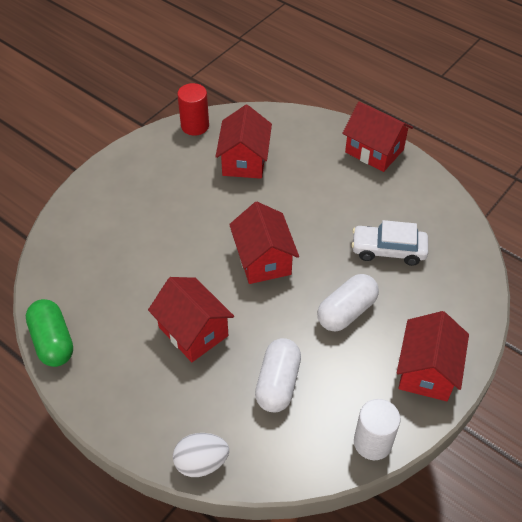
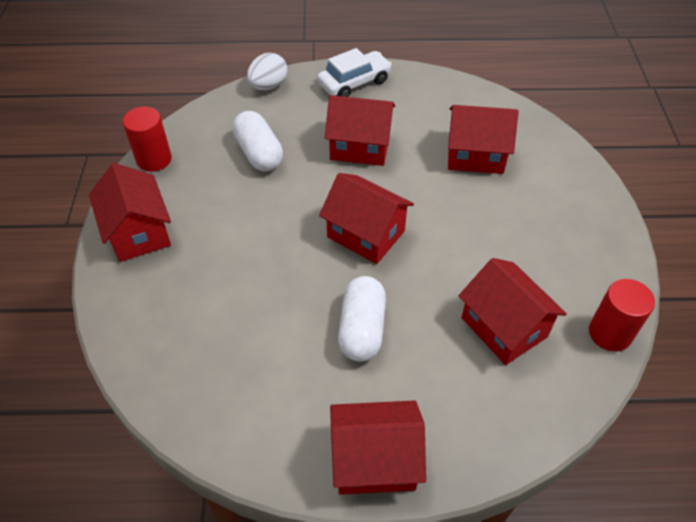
camera: 140 degrees right, 0 degrees up
green capsule [26,299,73,367] -> none
white capsule [317,274,379,332] -> white capsule moved to [338,276,386,361]
white car [351,220,428,266] -> white car moved to [317,48,392,97]
white cylinder [354,399,400,460] -> red cylinder [123,106,172,172]
none -> red house [448,105,519,174]

